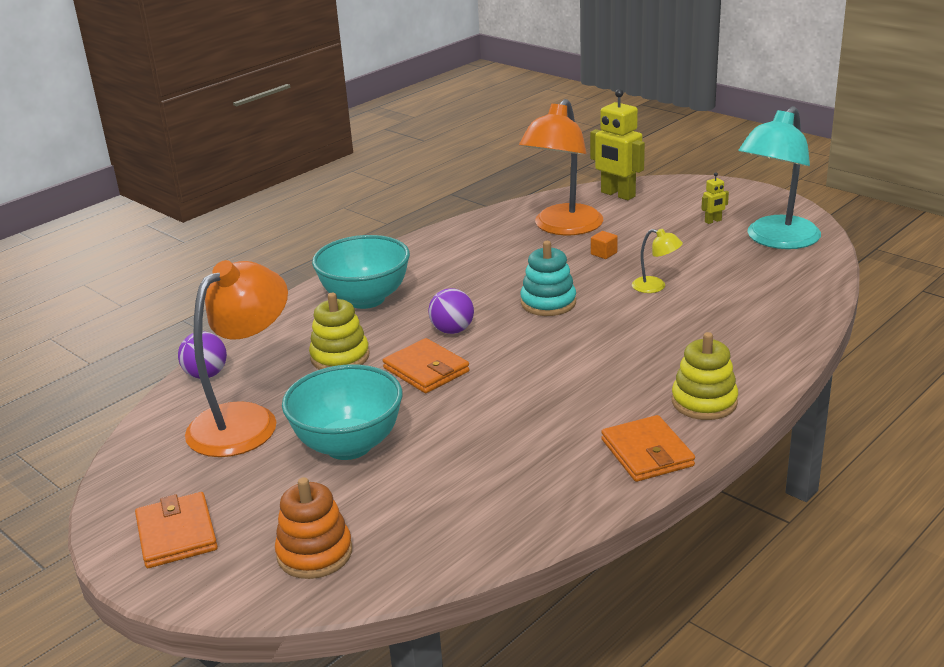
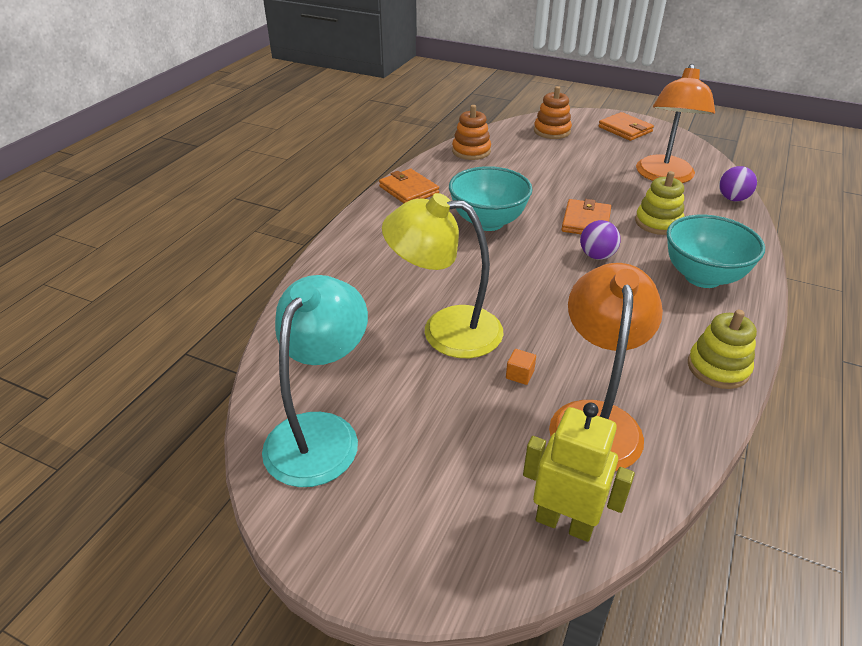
camera: 160 degrees right, 10 degrees up
turquoise bowl [282,364,402,460] -> turquoise bowl moved to [449,166,533,231]
orange wallet [383,338,470,393] -> orange wallet turned 75 degrees clockwise [561,199,611,234]
turquoise stacking toy [520,241,576,316] -> none
yellow lamp [632,229,683,293] -> yellow lamp [382,193,504,358], size x2.30
yellow stacking toy [672,332,738,420] -> yellow stacking toy moved to [688,310,757,389]
yellow robot [701,172,729,224] -> none
none -> orange stacking toy [452,105,491,160]

